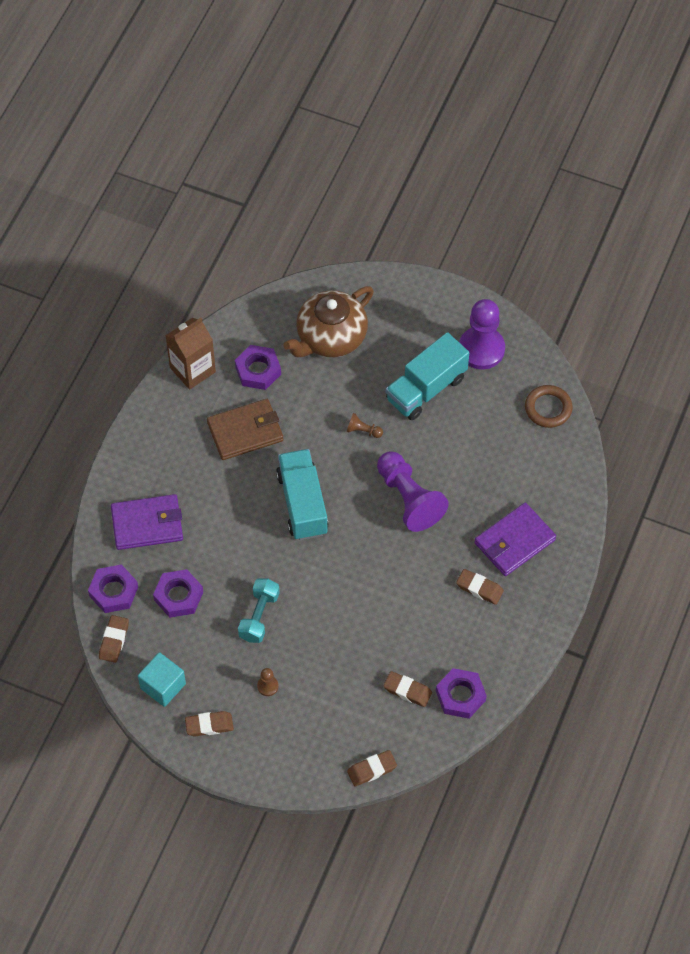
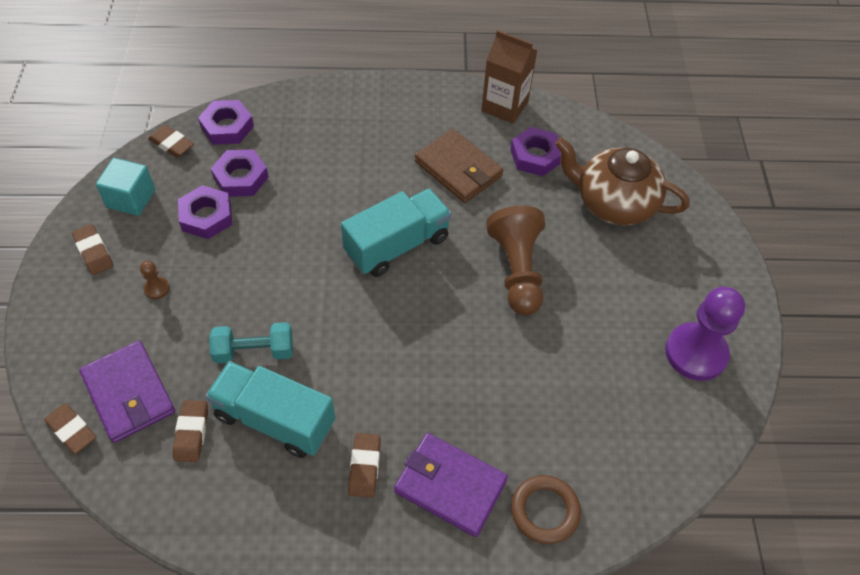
camera: 65 degrees right, 5 degrees down
brown eraser [99,615,129,663] -> brown eraser turned 45 degrees clockwise [148,125,194,158]
purple wallet [111,494,183,550] -> purple wallet moved to [79,341,175,443]
turquoise dumbbell [238,578,280,643] -> turquoise dumbbell moved to [209,322,293,364]
brown pawn [346,413,383,438] -> brown pawn [486,206,545,315], size x2.38
purple pawn [377,451,449,532] -> none
turquoise truck [386,332,469,420] -> turquoise truck moved to [206,361,335,458]
purple nut [436,668,487,719] -> purple nut moved to [178,185,232,239]
brown ring [525,385,573,428] -> brown ring moved to [511,475,581,544]

